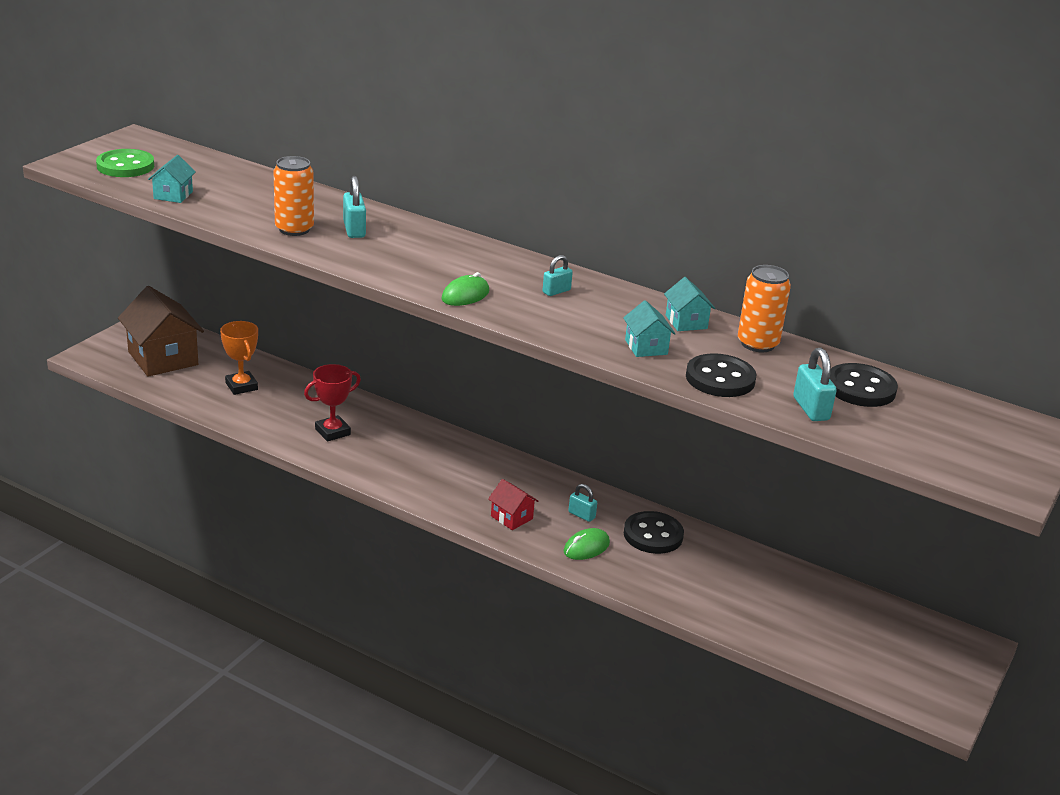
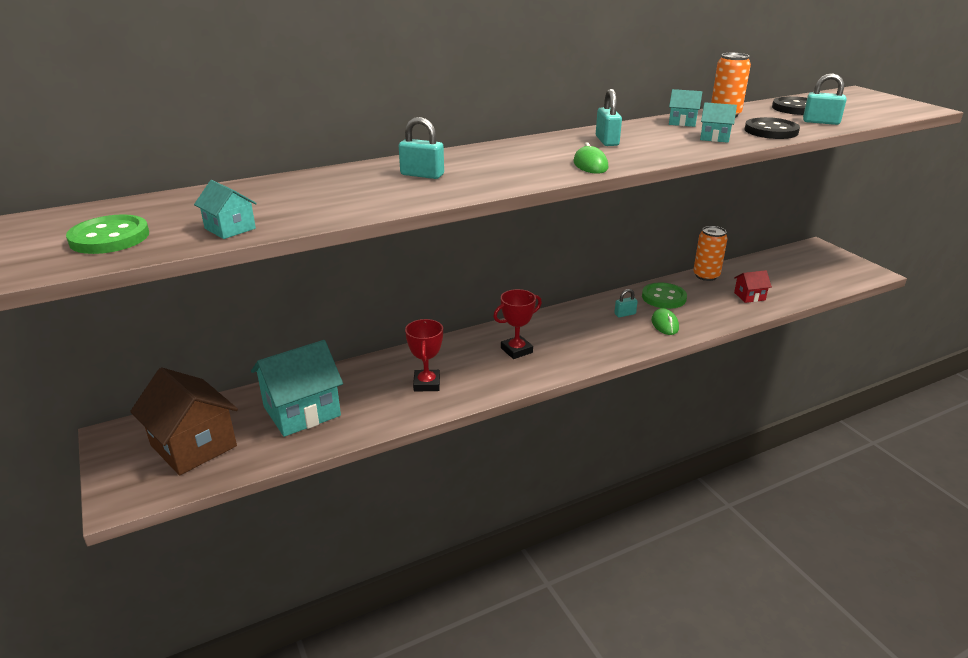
camera: 55 degrees left, 0 degrees up
brown house [118,286,204,377] -> brown house turned 45 degrees clockwise [130,367,238,475]
orange trophy [220,321,258,395] -> turquoise house [251,340,343,437]
orange can [273,156,314,236] -> orange can moved to [693,226,728,281]
red house [488,479,538,530] -> red house moved to [734,270,772,303]
turquoise padlock [542,255,573,296] -> turquoise padlock [596,89,622,146], size x1.51
black button [624,511,684,554] -> green button [642,283,687,309]
none -> red trophy [493,289,542,359]

